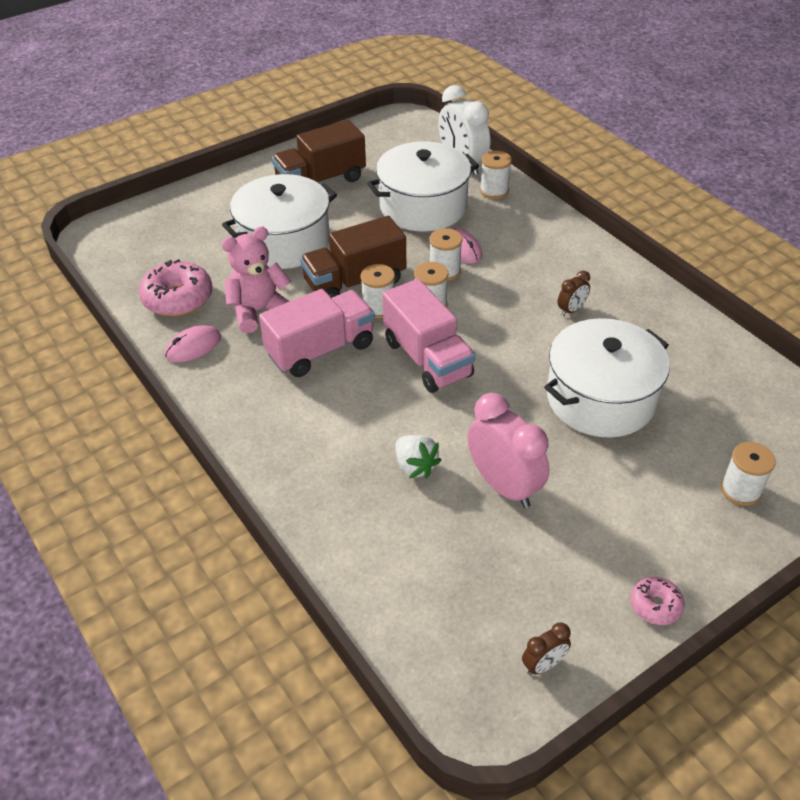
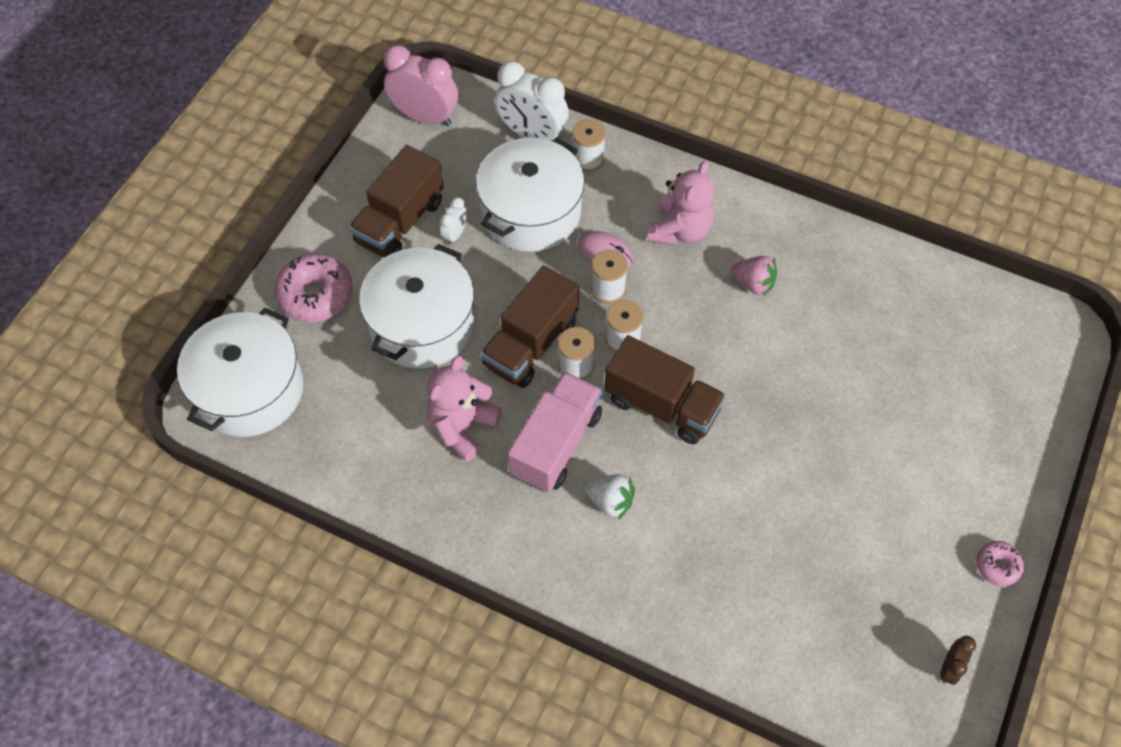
camera: 30 degrees left, 15 degrees up
pink donut [139,259,212,316] -> pink donut moved to [274,253,353,323]
pink mouse [165,325,221,362] -> none
pink truck [382,279,475,393] -> brown truck [604,335,726,444]
white strawberry [395,435,442,479] -> white strawberry moved to [585,474,635,520]
pink clock [467,393,549,508] -> pink clock moved to [383,45,458,126]
white pot [544,318,670,438] -> white pot moved to [177,308,304,437]
brown clock [558,271,590,316] -> pink strawberry [731,256,777,296]
white spool [721,442,776,506] -> none
none -> white clock [440,197,467,245]
none -> pink teddy bear [647,161,714,246]

